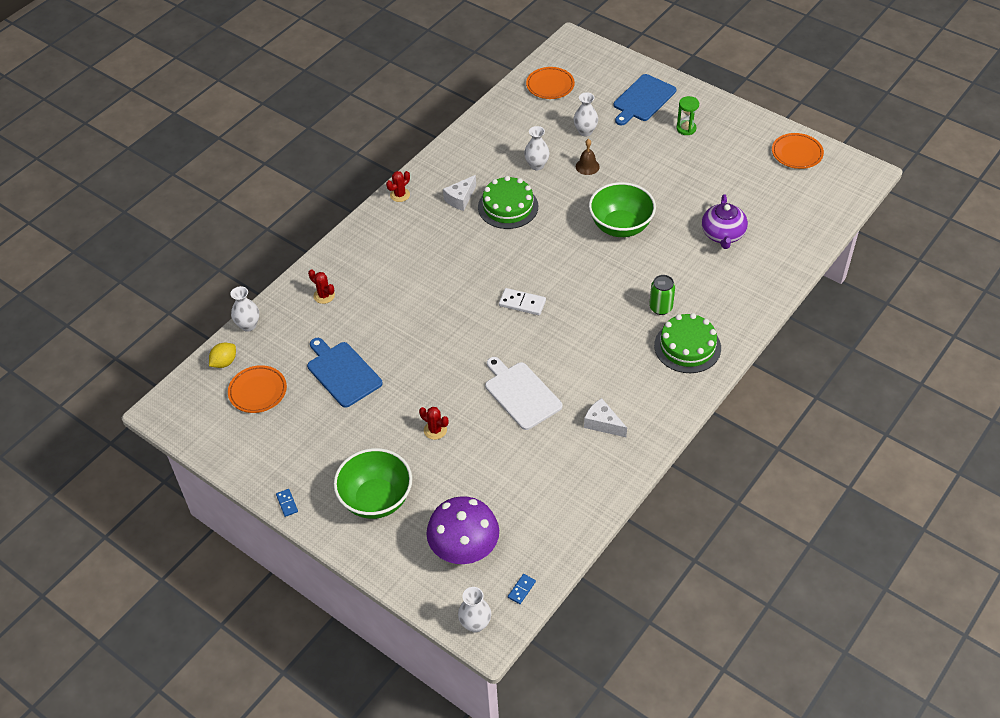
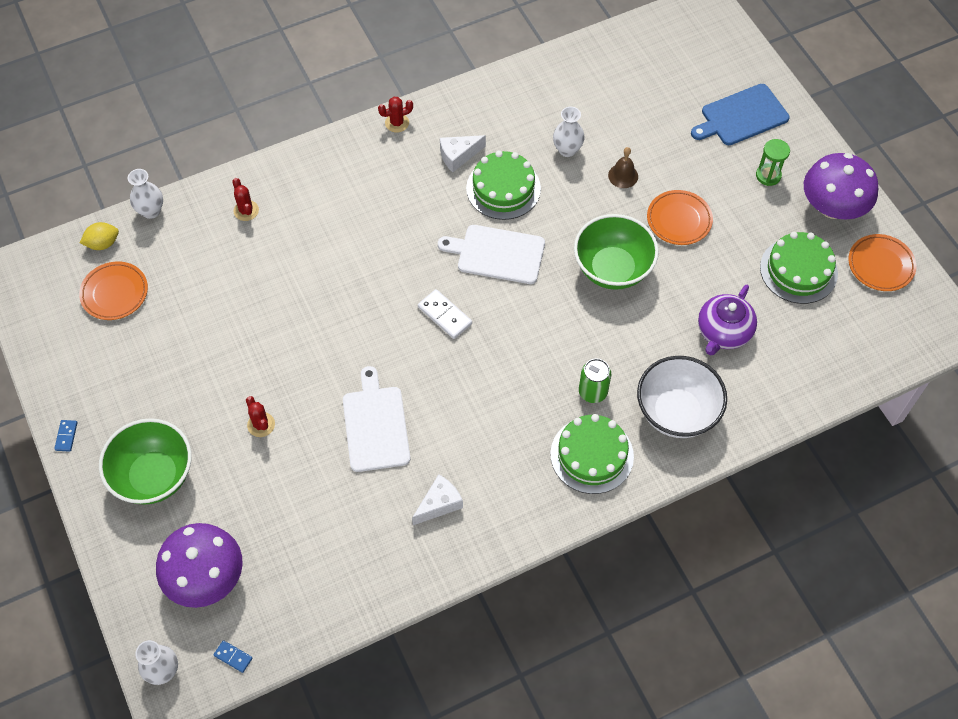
camera: 25 degrees right, 10 degrees up
blue cutting board [307,338,382,408] -> none
blue domino [508,574,536,604] -> blue domino turned 60 degrees clockwise [214,640,252,673]
orange plate [526,67,575,99] -> orange plate moved to [647,190,713,245]
white vase [574,92,598,136] -> none
white cheese [584,398,627,437] -> white cheese turned 75 degrees clockwise [412,474,463,525]
none -> white cutting board [438,225,545,284]
none -> white bowl [637,356,727,438]
none -> green cake [760,232,838,304]
none -> purple mushroom [804,153,878,219]

